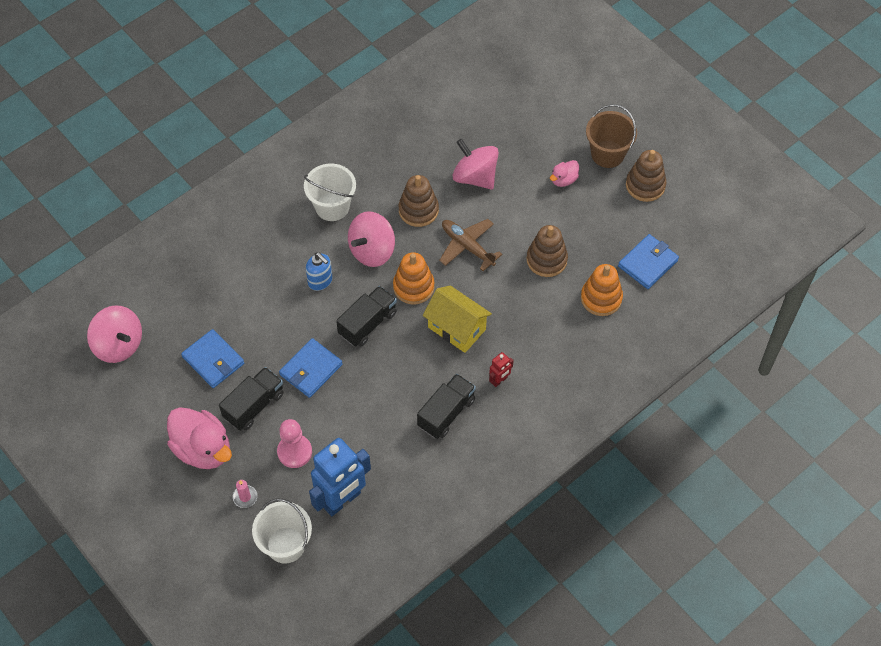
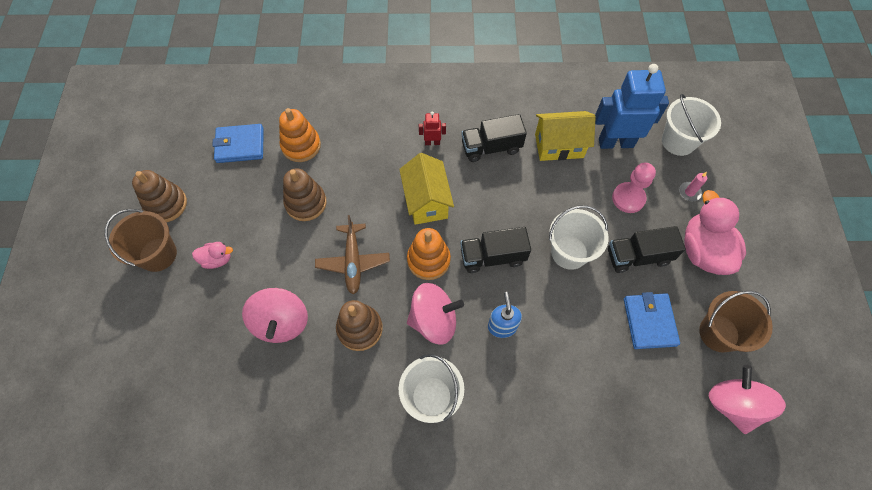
camera: 140 degrees left, 5 degrees up
blue wallet [279,338,343,398] -> white bucket [549,205,609,270]
none -> yellow house [535,111,596,161]
none -> brown bucket [699,291,773,353]

